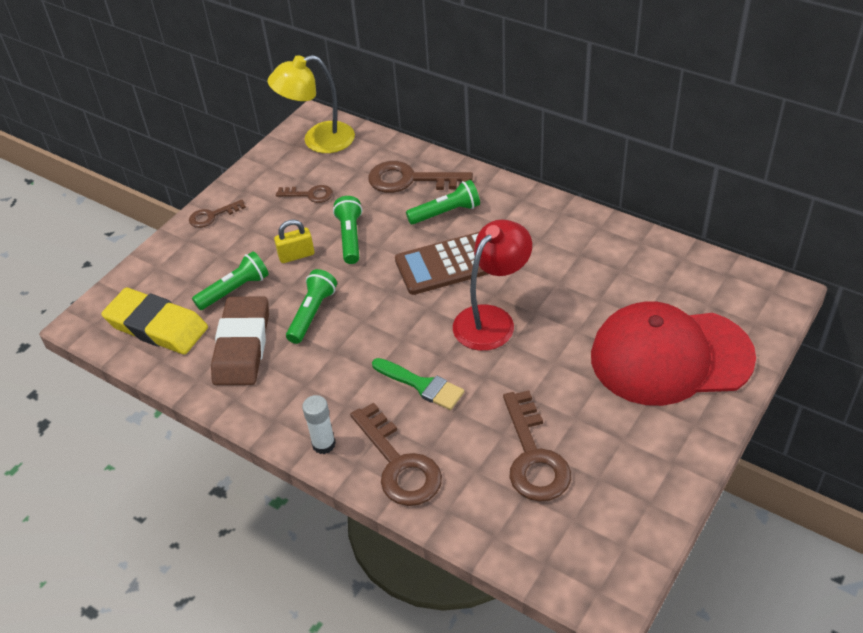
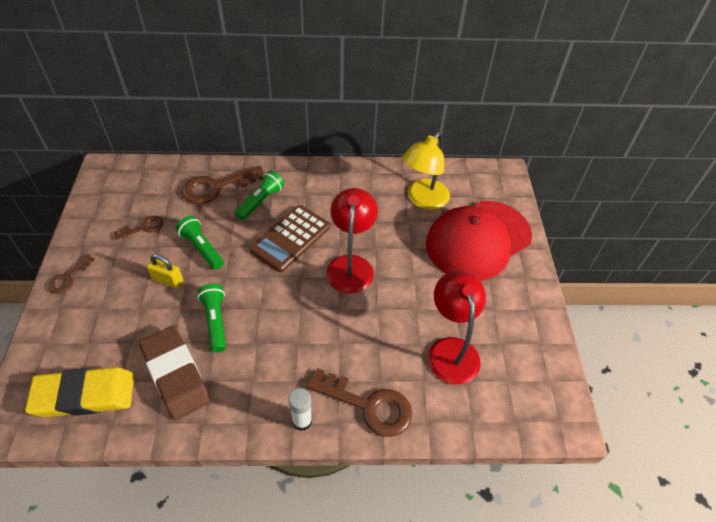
camera: 40 degrees left, 5 degrees up
green flashlight [192,251,269,310] -> none
yellow lamp [268,55,355,153] -> yellow lamp moved to [402,132,450,210]
yellow padlock [274,219,314,263] -> yellow padlock turned 75 degrees clockwise [147,254,183,288]
green brush [372,358,464,410] -> none
brown key [503,390,571,502] -> red lamp [428,270,486,385]

